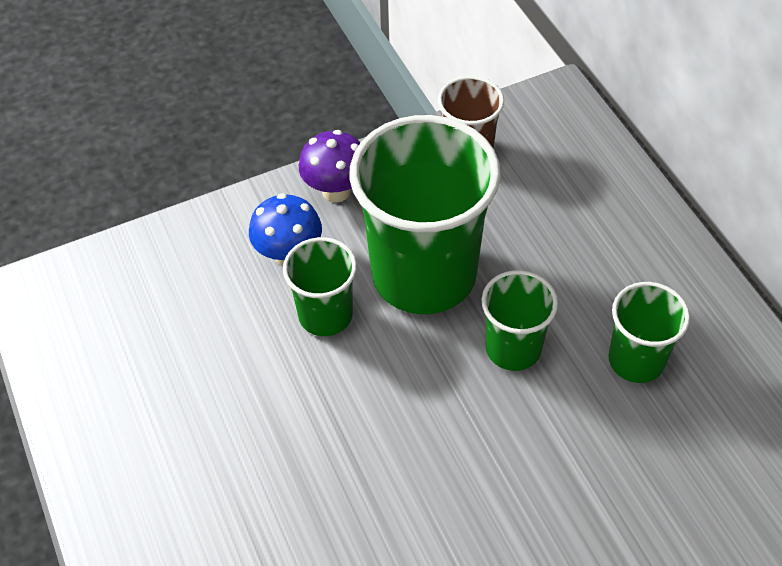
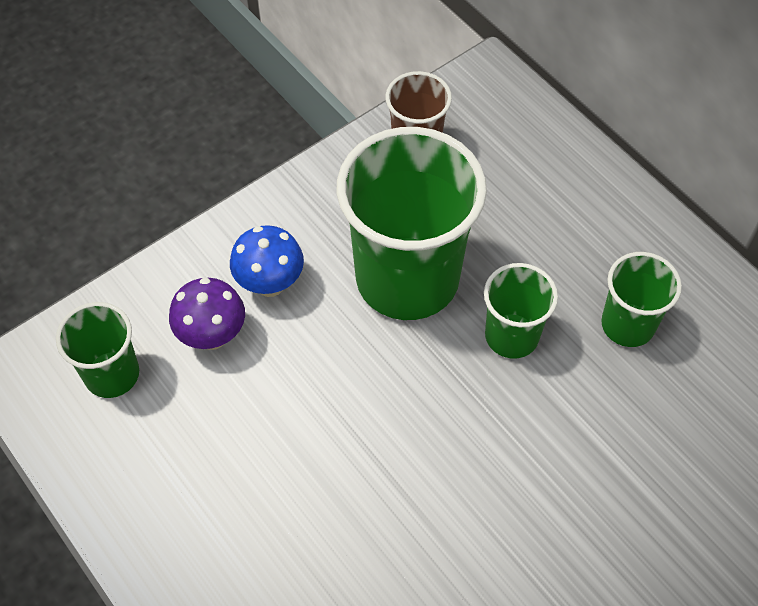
camera: 15 degrees left, 5 degrees up
green cup [283,237,357,336] -> green cup moved to [56,302,139,398]
purple mushroom [299,130,360,203] -> purple mushroom moved to [169,278,245,350]

